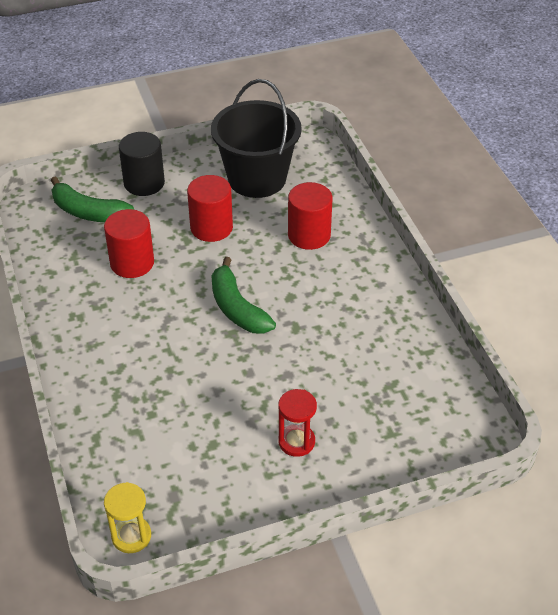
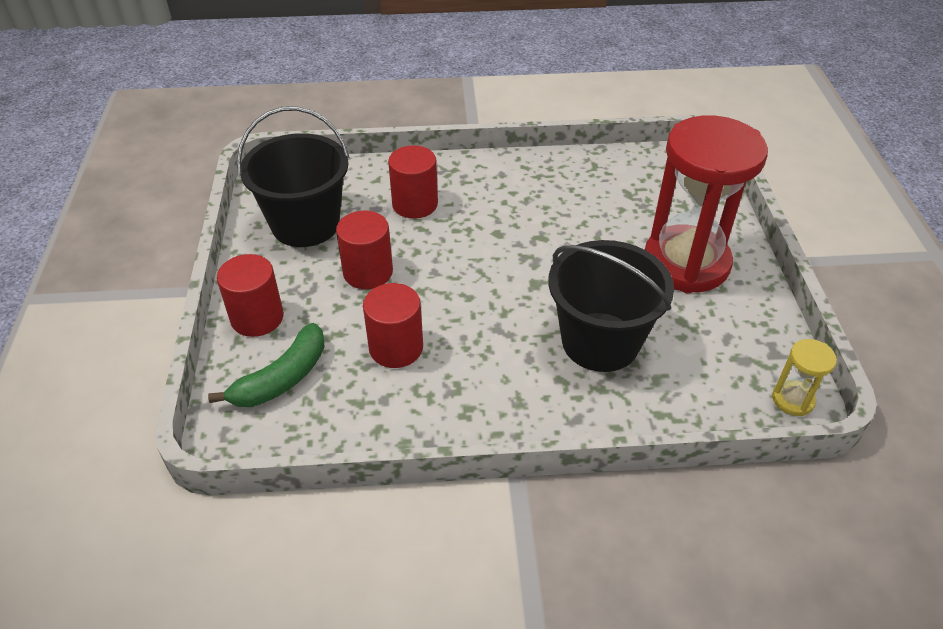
camera: 75 degrees left, 0 degrees up
black cylinder [119,132,165,196] -> red cylinder [217,254,284,337]
green banana [212,257,276,334] -> none
red hourglass [278,389,317,457] -> red hourglass [645,115,768,293], size x2.42
none -> black bucket [548,240,674,372]

